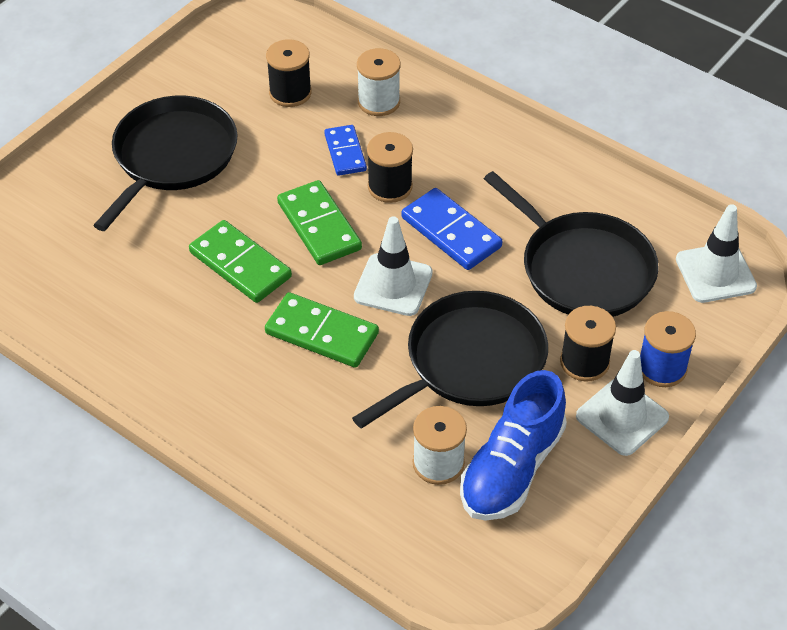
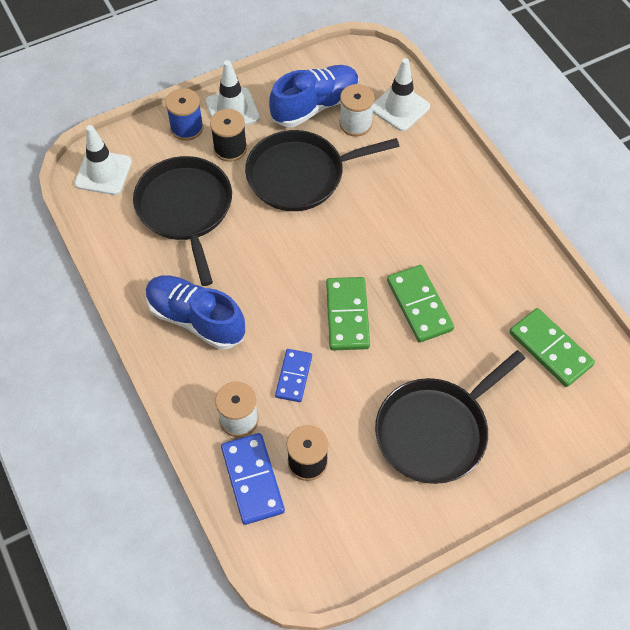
camera: 155 degrees left, 10 degrees up
green domino [265,292,379,368] -> green domino moved to [509,308,595,387]
white traffic cone [354,216,433,316] -> white traffic cone moved to [373,58,430,131]
black spool [367,132,413,203] -> none
blue domino [401,188,502,270] -> blue domino moved to [221,433,285,525]
none -> blue shoe [146,275,245,350]

